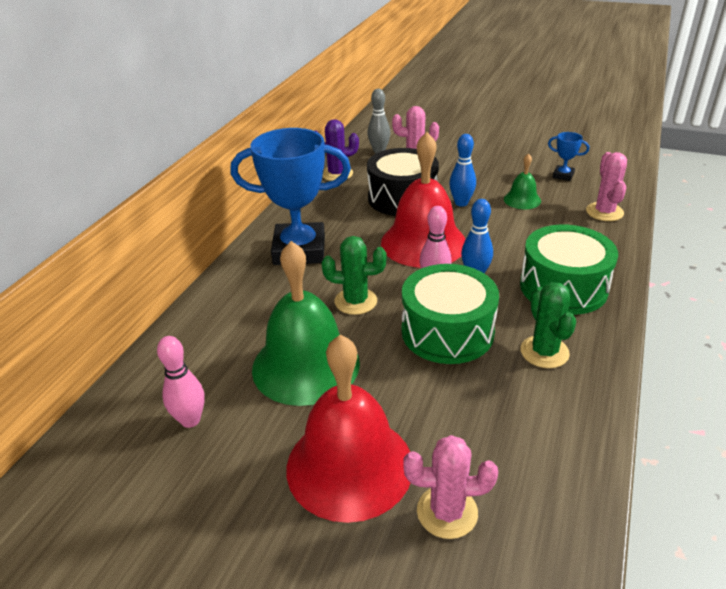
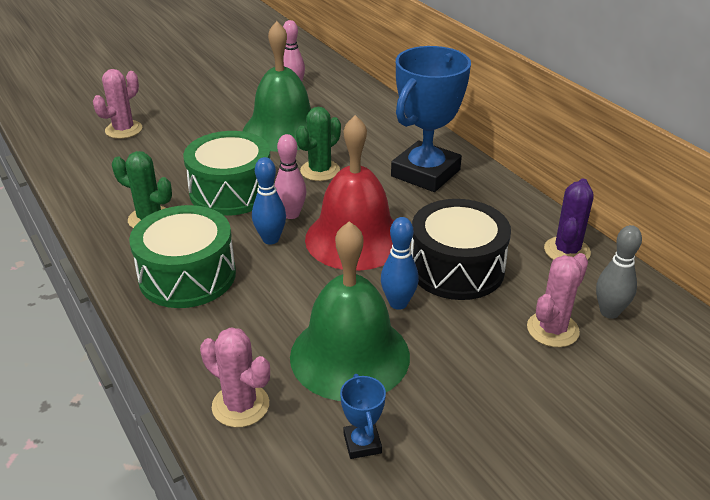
camera: 125 degrees right, 0 degrees up
red bell [287,335,410,523] -> none
green bell [504,153,541,209] -> green bell [290,221,410,401], size x2.13
blue trophy [548,132,589,181] -> blue trophy turned 75 degrees counterclockwise [340,374,386,459]

